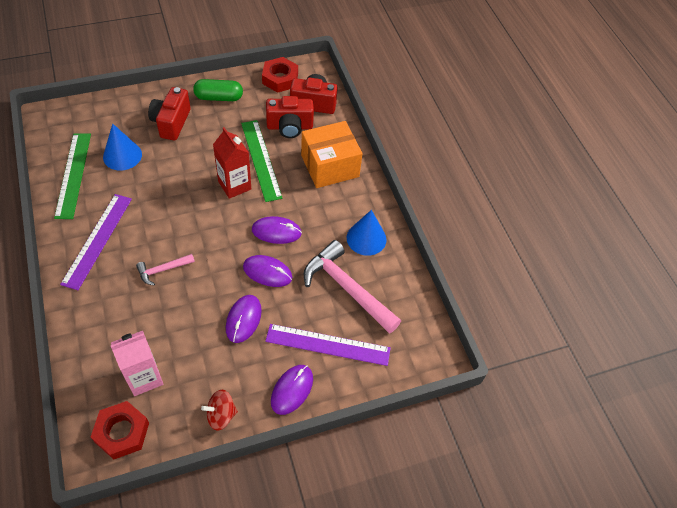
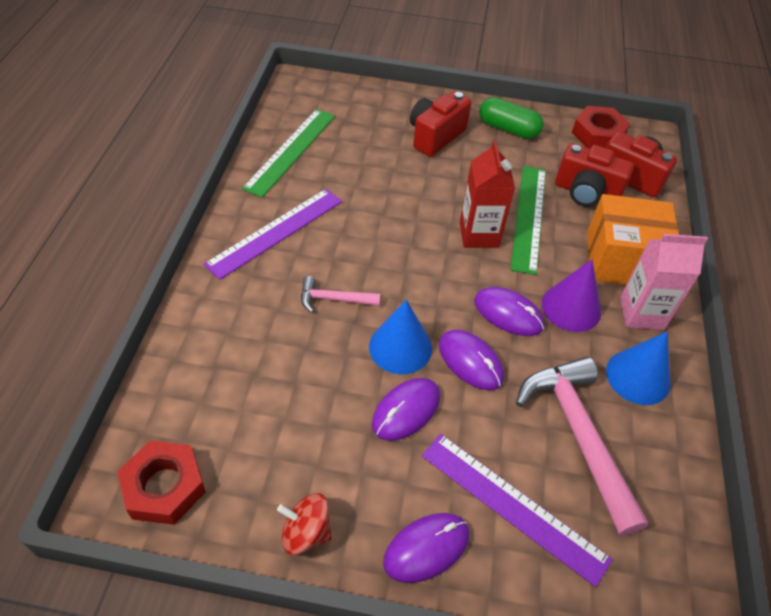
camera: 30 degrees right, 5 degrees down
blue cone [103,123,142,171] -> blue cone moved to [369,300,432,374]
pink carton [111,331,163,396] -> pink carton moved to [620,234,708,330]
none -> purple cone [542,260,601,332]

